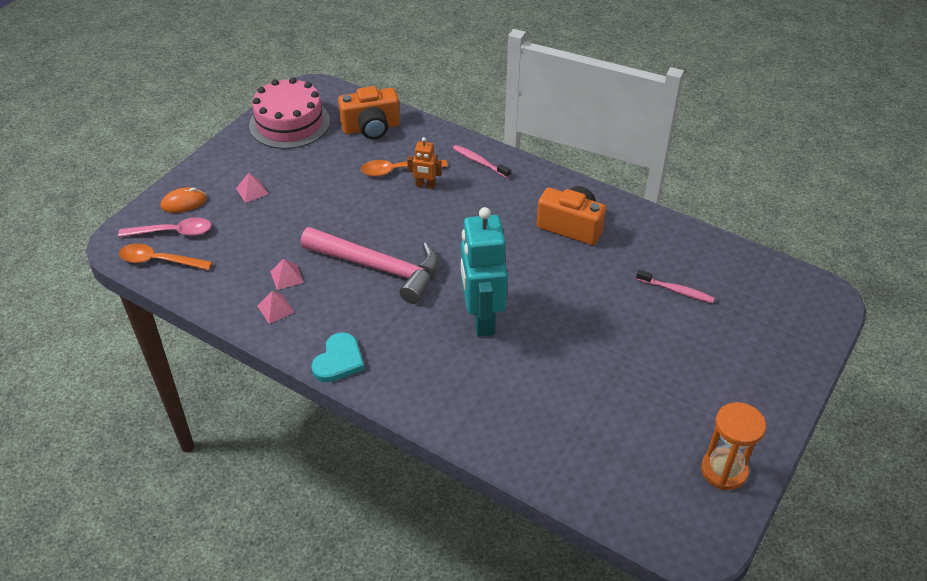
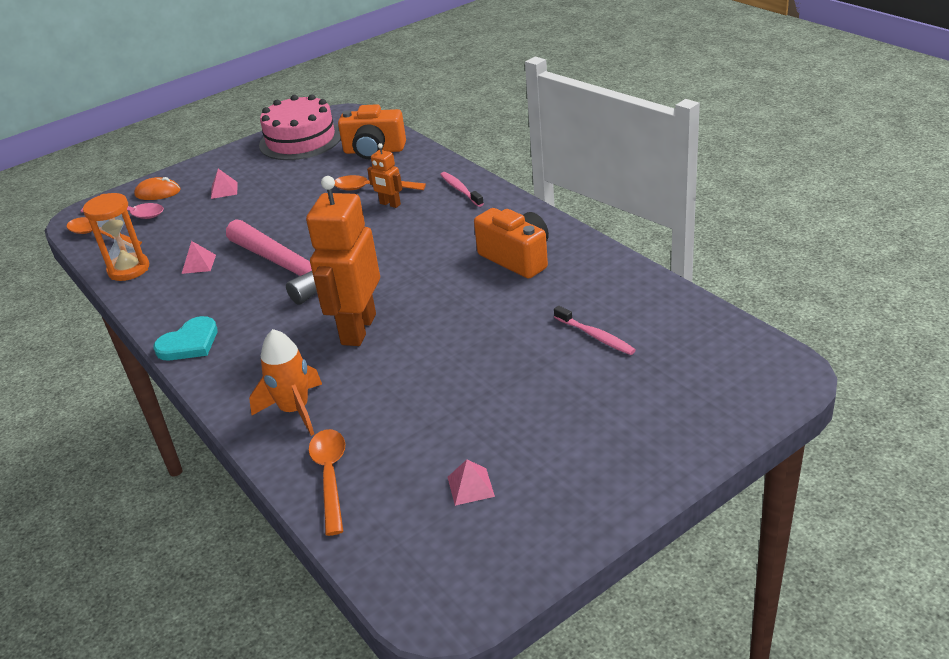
camera: 25 degrees right, 10 degrees down
pink pyramid [257,291,295,324] -> pink pyramid moved to [447,459,495,506]
turquoise robot [461,207,508,337] -> orange robot [306,176,380,346]
orange hourglass [701,402,766,490] -> orange hourglass moved to [83,193,149,281]
none -> orange rocket [249,329,322,436]
none -> orange spoon [308,429,345,536]

